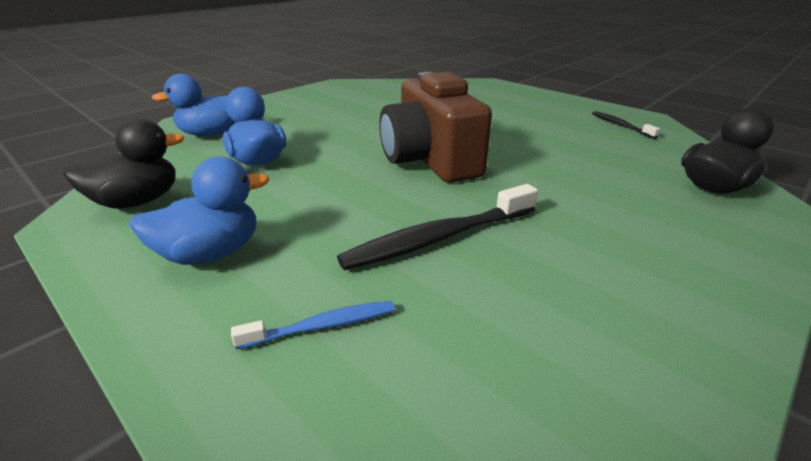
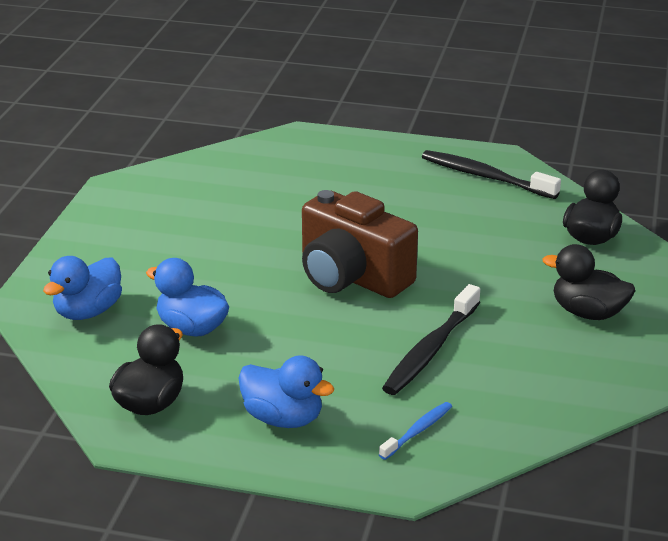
camera: 30 degrees left, 0 degrees up
blue duck [129,157,269,265] -> blue duck turned 90 degrees clockwise [238,355,334,428]
black toothbrush [592,111,660,139] -> black toothbrush [422,150,561,199], size x1.83
none -> black duck [543,244,635,320]

